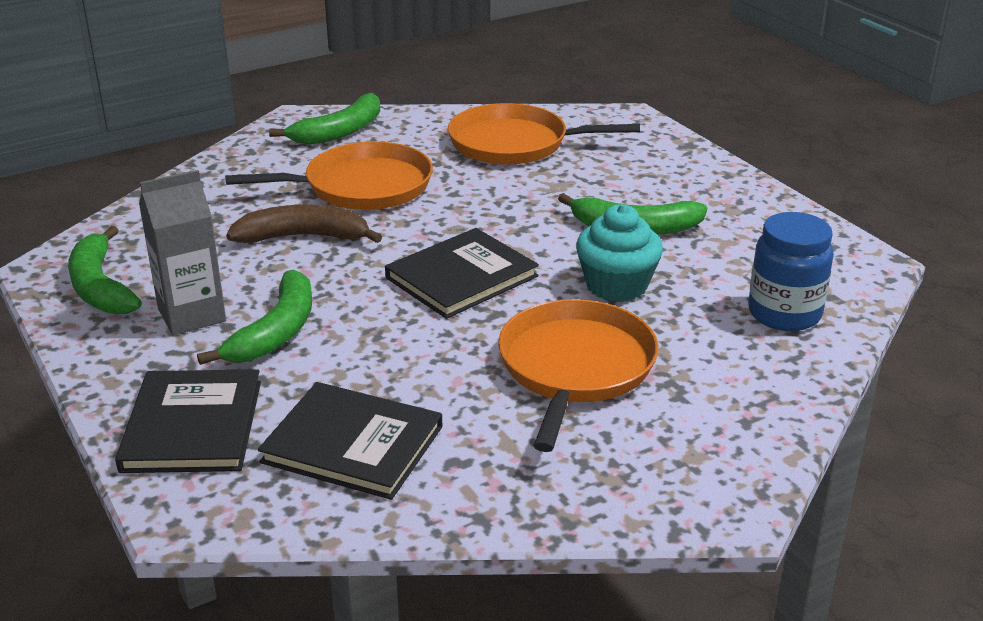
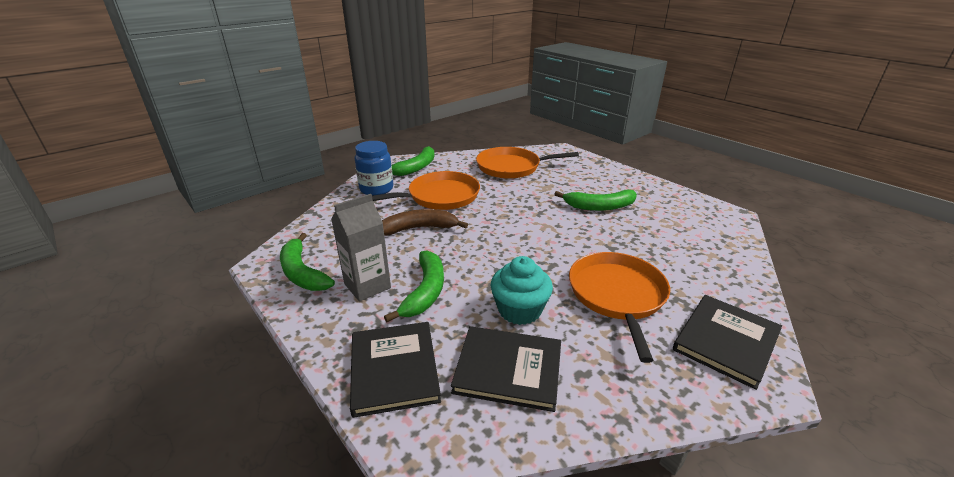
camera: 10 degrees left, 0 degrees up
black book [385,228,539,319] -> black book moved to [673,295,782,390]
turquoise cupcake [576,204,663,302] -> turquoise cupcake moved to [491,256,553,325]
blue jar [748,212,834,331] -> blue jar moved to [355,141,393,196]

